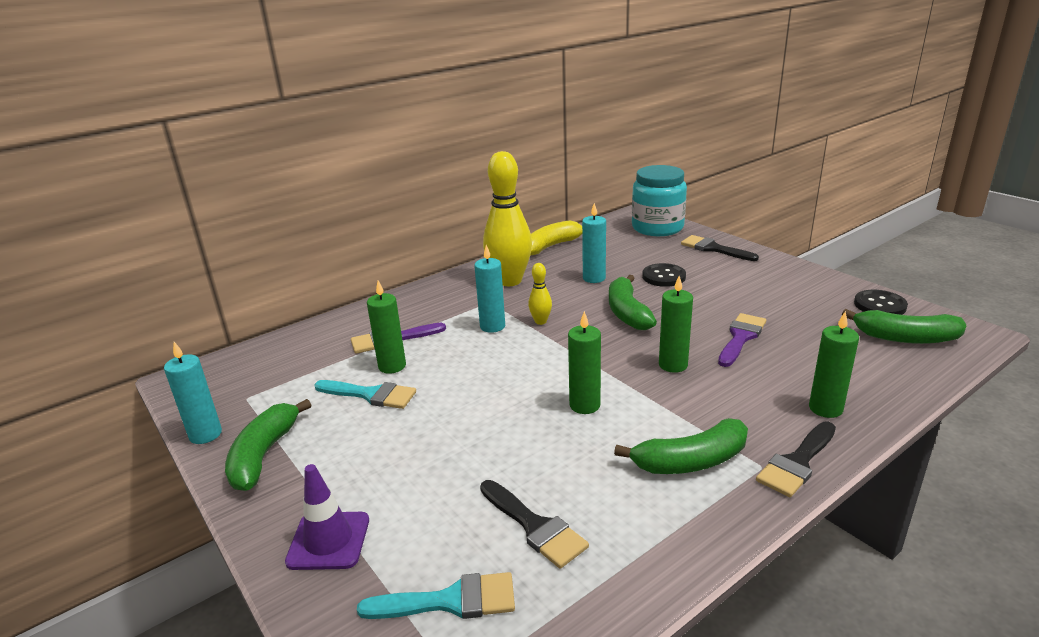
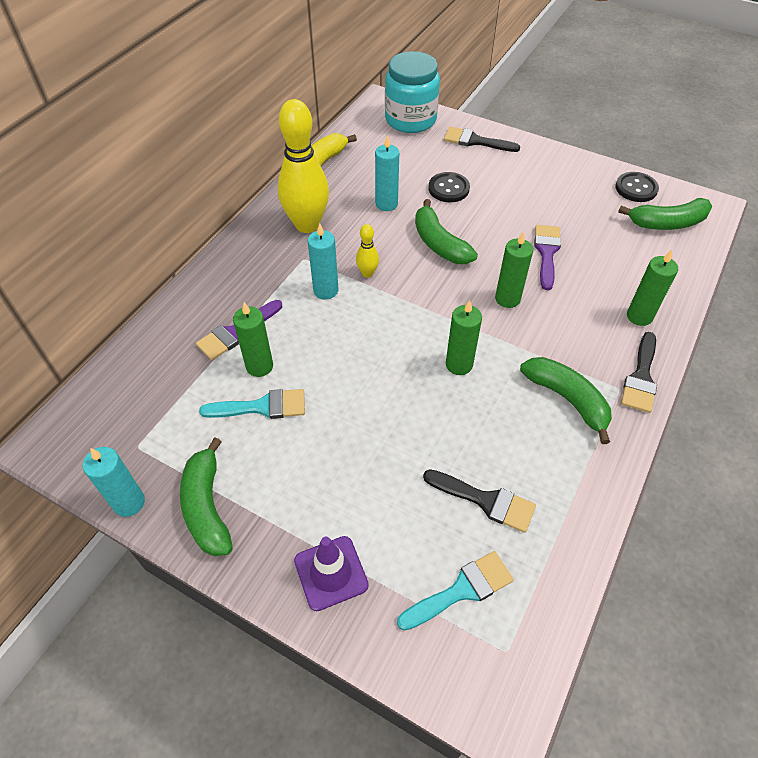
camera: 25 degrees left, 25 degrees up
green banana [614,418,748,474] -> green banana turned 90 degrees counterclockwise [520,357,612,444]

